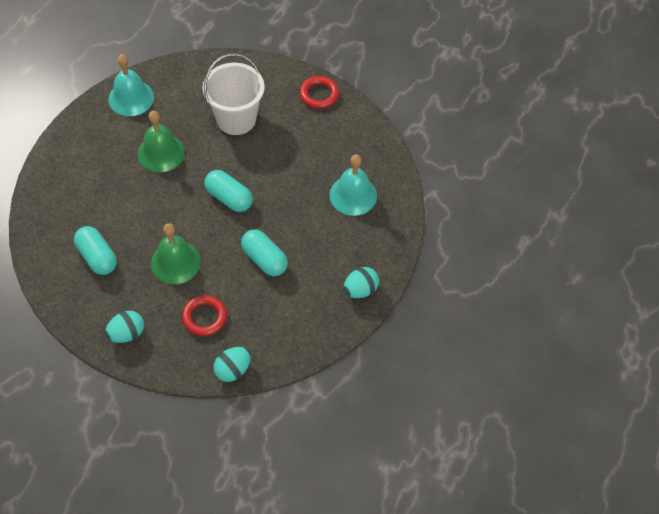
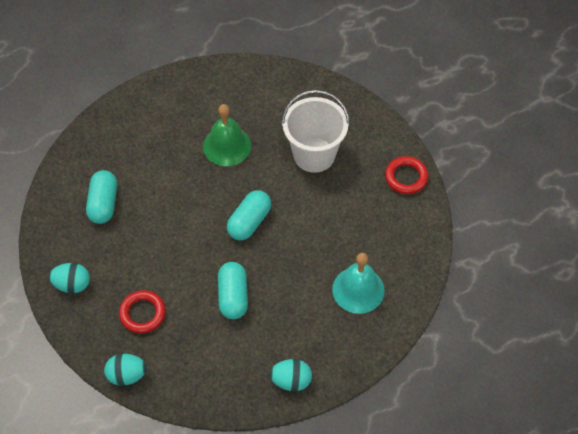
camera: 40 degrees right, 0 degrees up
turquoise bell [108,54,154,116] -> none
green bell [151,223,201,284] -> none
turquoise capsule [205,170,253,212] -> turquoise capsule turned 45 degrees clockwise [227,190,271,240]

